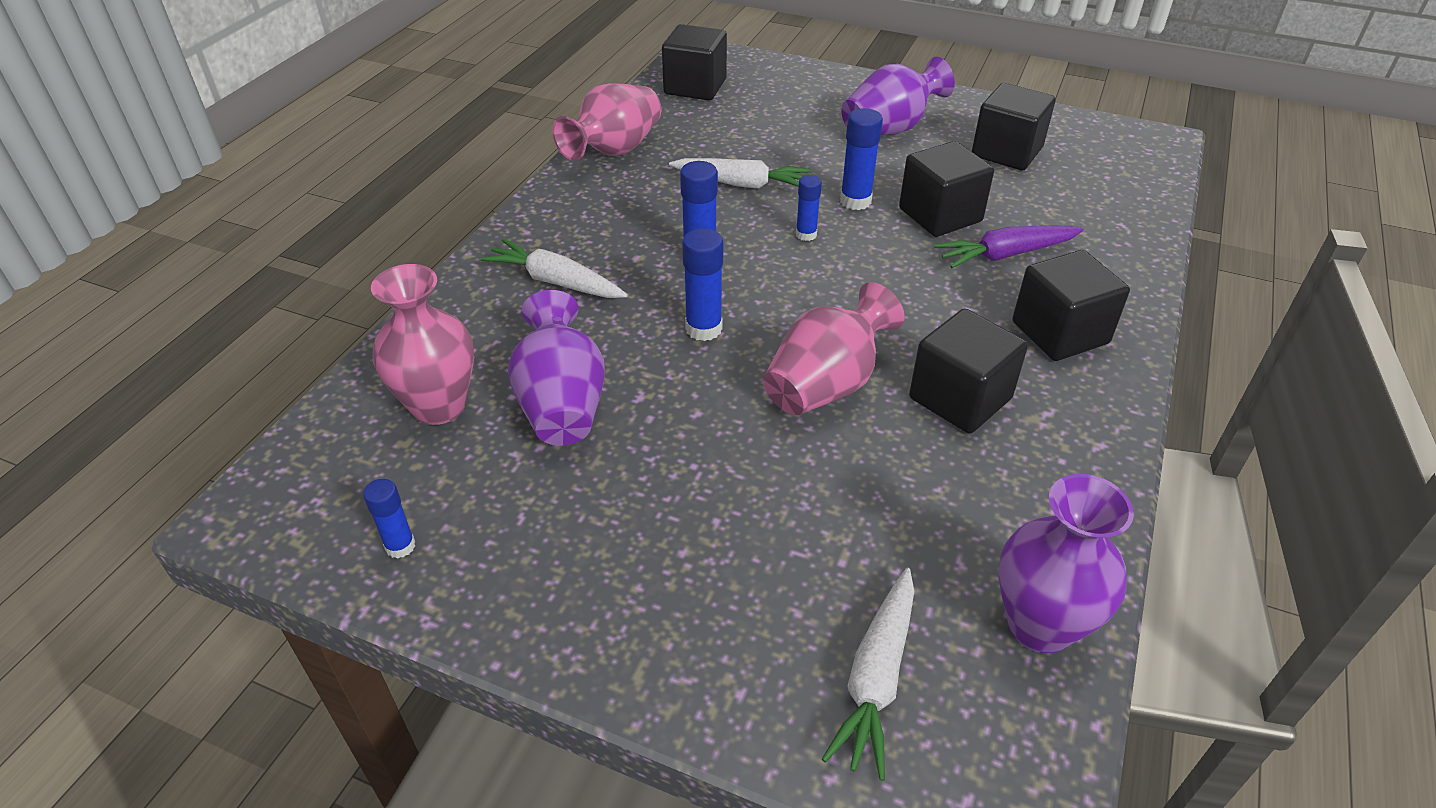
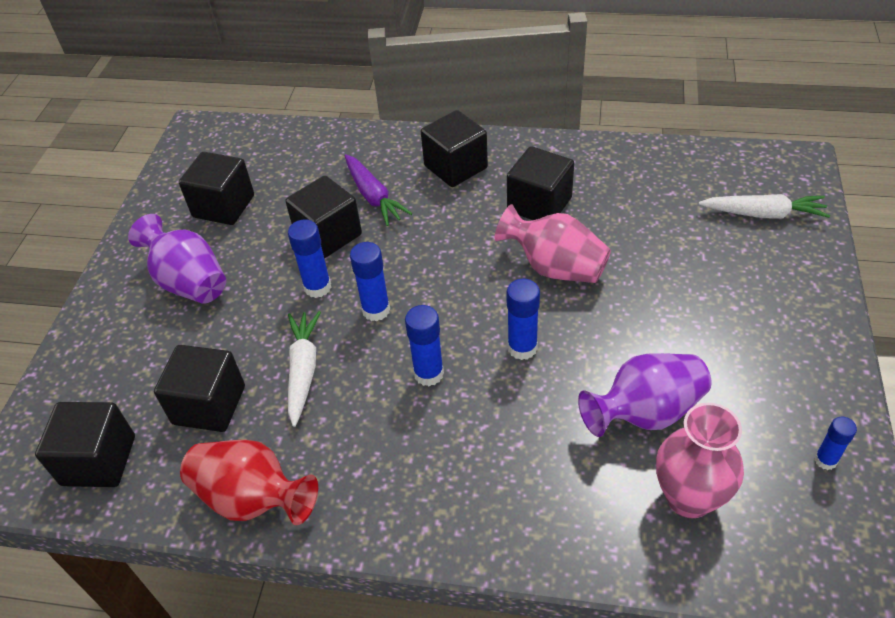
camera: 100 degrees left, 5 degrees up
white carrot [480,239,628,298] -> none
pink vase [552,83,661,161] -> red vase [180,440,318,525]
blue glue stick [796,175,822,241] -> blue glue stick [350,242,390,321], size x1.55
purple vase [999,474,1134,653] -> none
none -> black cube [154,345,245,432]

